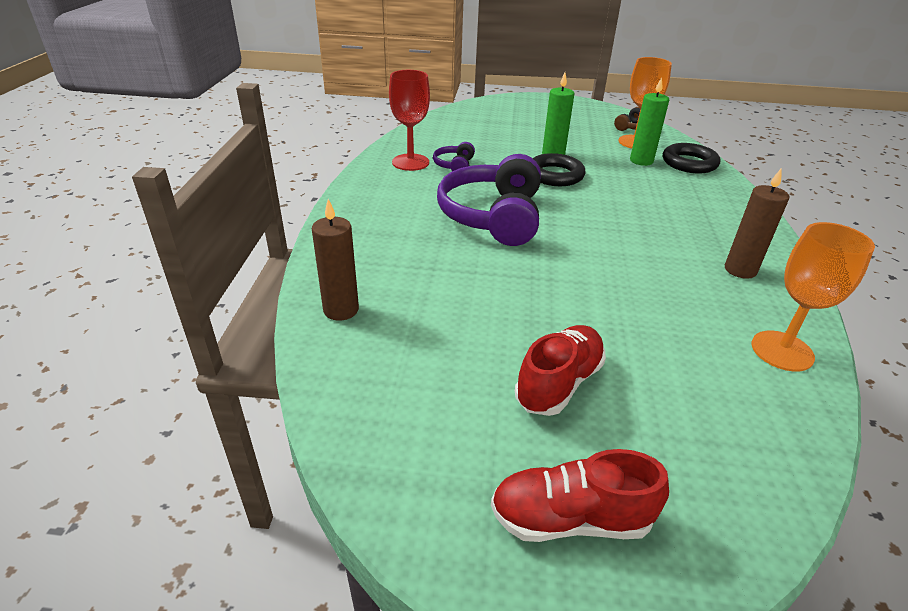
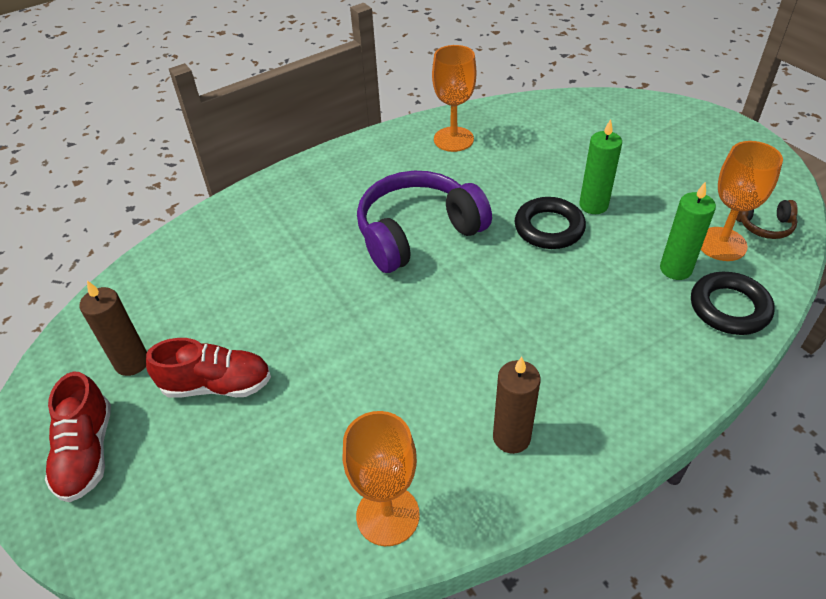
camera: 55 degrees right, 10 degrees up
brown candle [312,199,359,321] -> brown candle moved to [79,280,147,376]
red goblet [389,70,430,171] -> orange goblet [432,45,476,152]
purple headphones [433,142,475,171] -> none
red shoe [491,449,669,542] -> red shoe turned 150 degrees counterclockwise [45,372,111,503]

